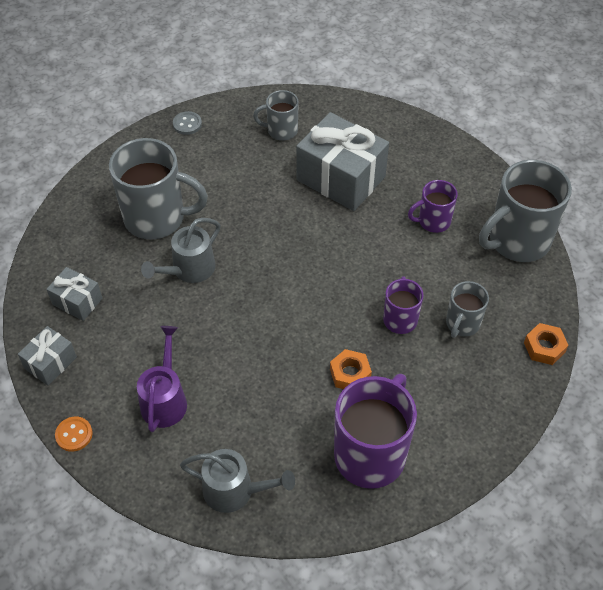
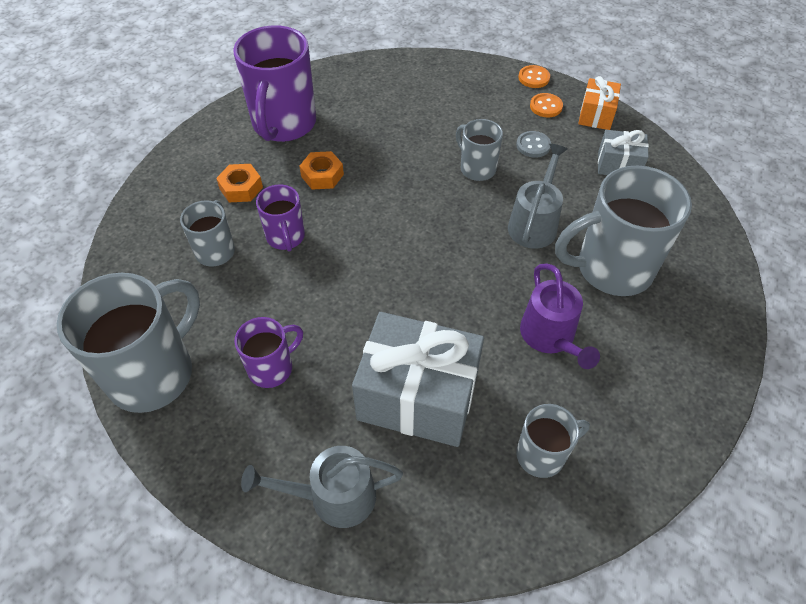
camera: 160 degrees right, 0 degrees up
grey gift [18,326,77,386] -> orange gift [578,76,621,130]
purple watering can [137,326,187,432] -> purple watering can moved to [520,263,600,369]
grey button [173,111,202,135] -> grey button moved to [516,131,551,158]
grey watering can [180,449,295,513] -> grey watering can moved to [241,446,403,528]
orange nut [524,323,568,365] -> orange nut moved to [216,164,263,202]
none -> grey mug [456,119,503,181]
none -> orange button [530,93,563,117]

